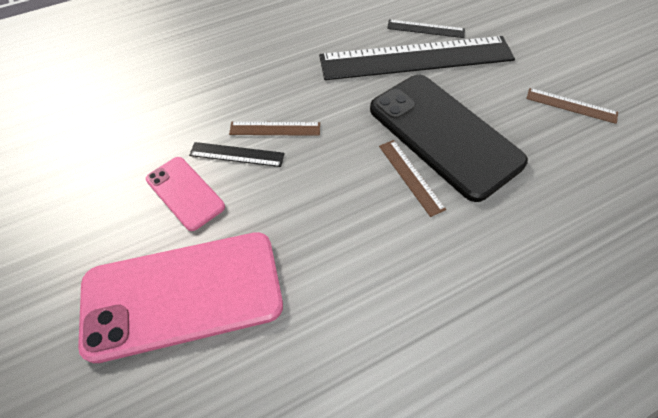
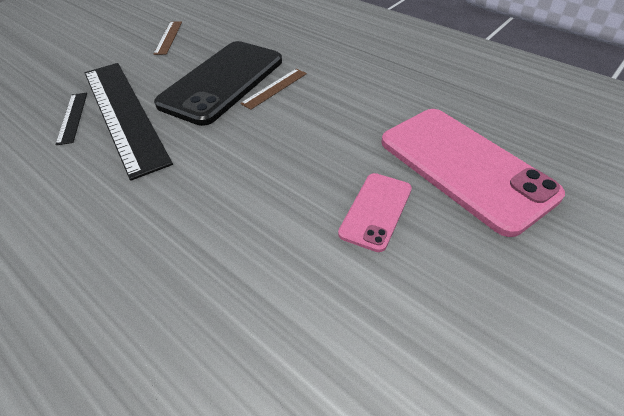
camera: 110 degrees left, 10 degrees down
black ruler [189,142,285,167] -> none
brown ruler [229,122,320,136] -> none

